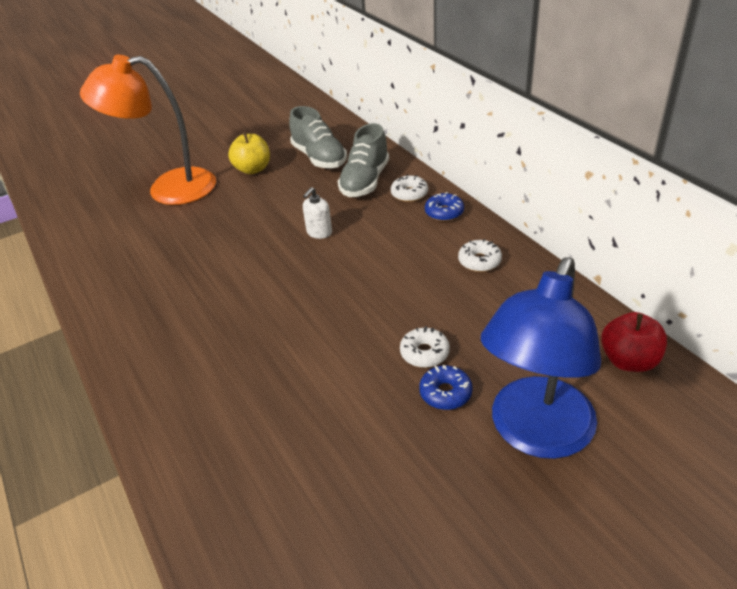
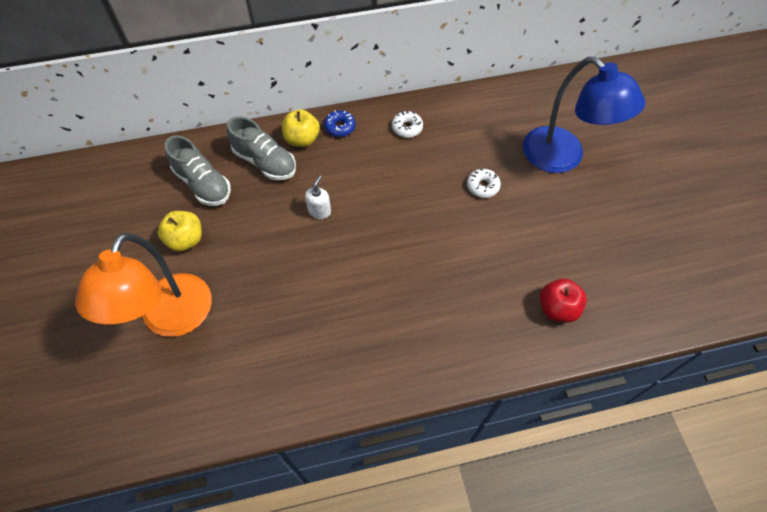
camera: 75 degrees left, 20 degrees up
grey shoe [289,106,347,168] -> grey shoe turned 60 degrees clockwise [165,135,231,206]
white soap dispenser [303,187,332,239] -> white soap dispenser turned 120 degrees counterclockwise [305,175,331,219]
white donut [391,174,428,202] -> yellow apple [282,109,320,147]
blue donut [419,365,473,410] -> none
red apple [601,312,667,372] -> red apple moved to [540,278,587,323]

